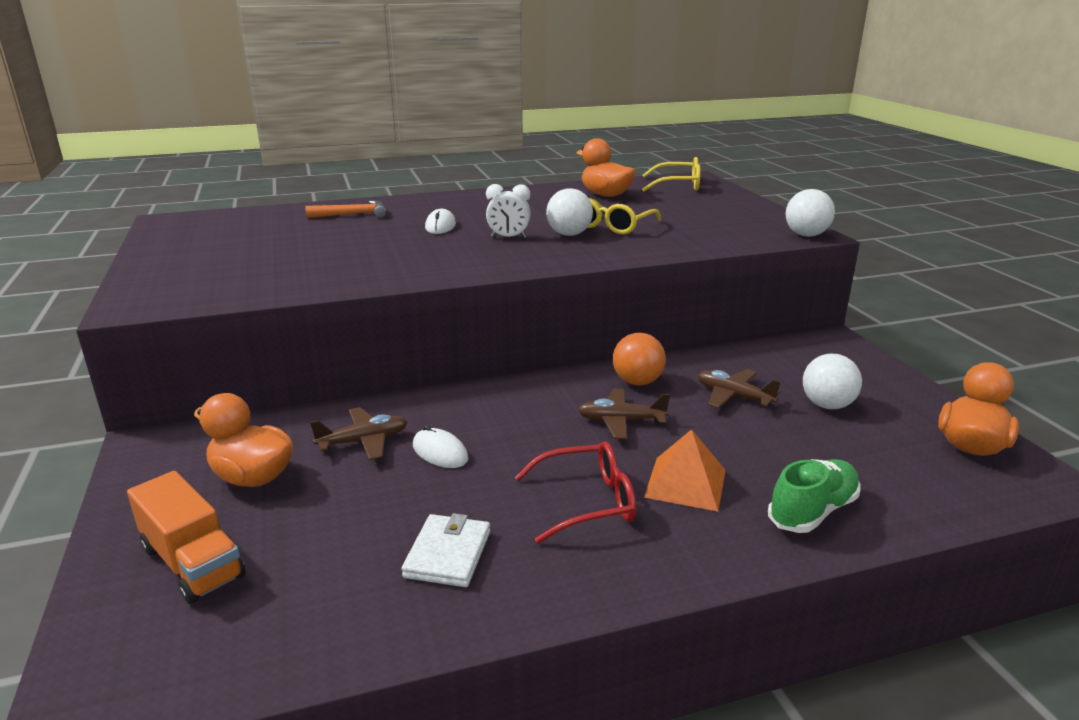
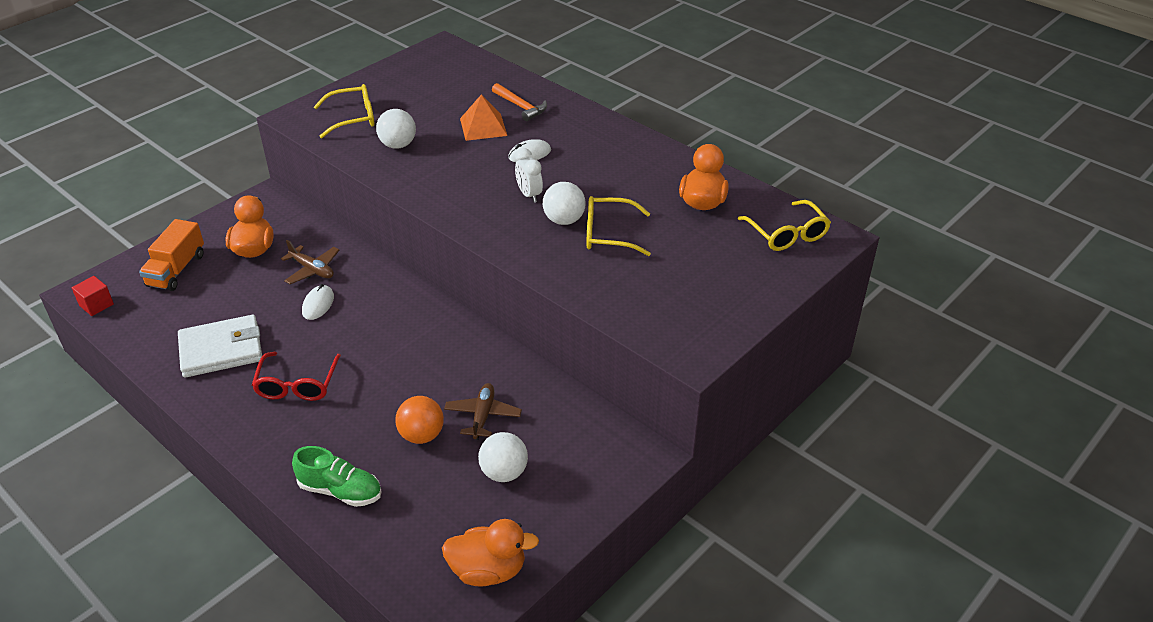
camera: 60 degrees right, 15 degrees up
white wallet [401,513,490,587] -> white wallet [178,315,262,378], size x1.54
red glasses [515,441,636,544] -> red glasses turned 45 degrees clockwise [252,352,341,401]
brown plane [578,389,670,440] -> none
orange ball [613,333,666,386] -> orange ball moved to [395,396,444,444]
orange pyramid [644,429,726,512] -> orange pyramid moved to [460,94,507,141]
white ball [786,189,835,237] -> white ball moved to [376,109,416,149]
none -> red cube [72,276,114,316]
none -> yellow glasses [314,84,375,138]

